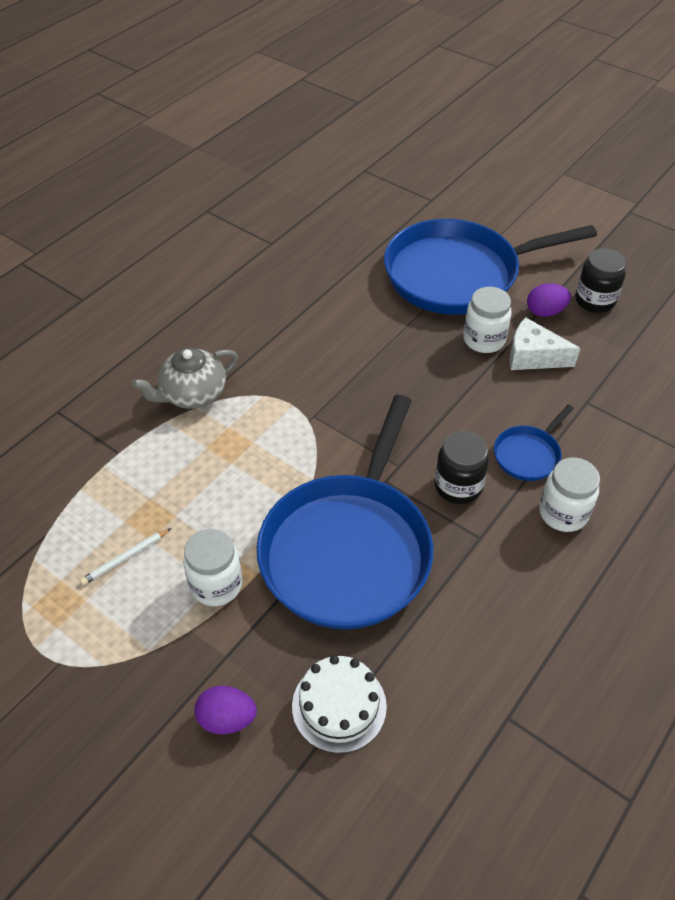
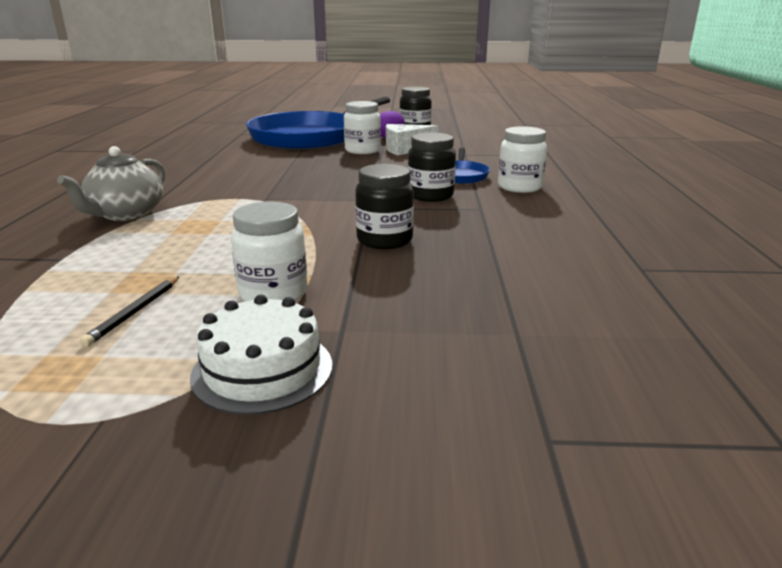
camera: 35 degrees left, 25 degrees down
white pencil [80,528,171,585] -> black pencil [80,276,179,347]
purple egg [194,686,257,734] -> none
blue pan [257,395,433,630] -> black jar [355,164,414,249]
white cake [292,655,387,753] -> white cake moved to [190,295,332,415]

